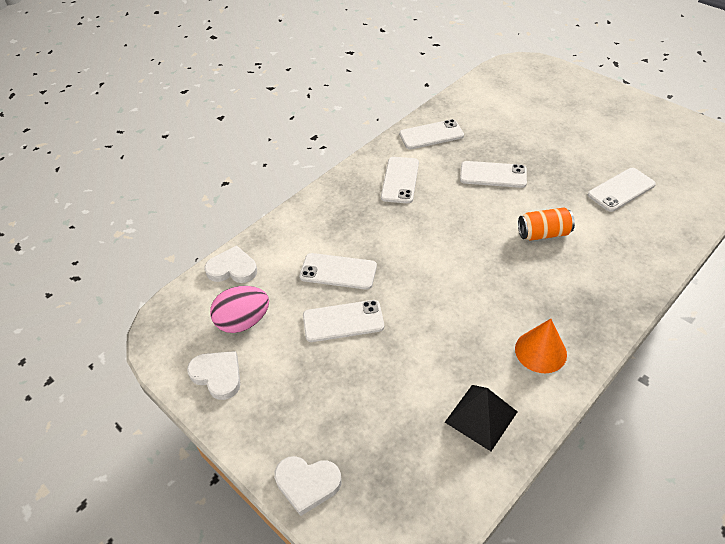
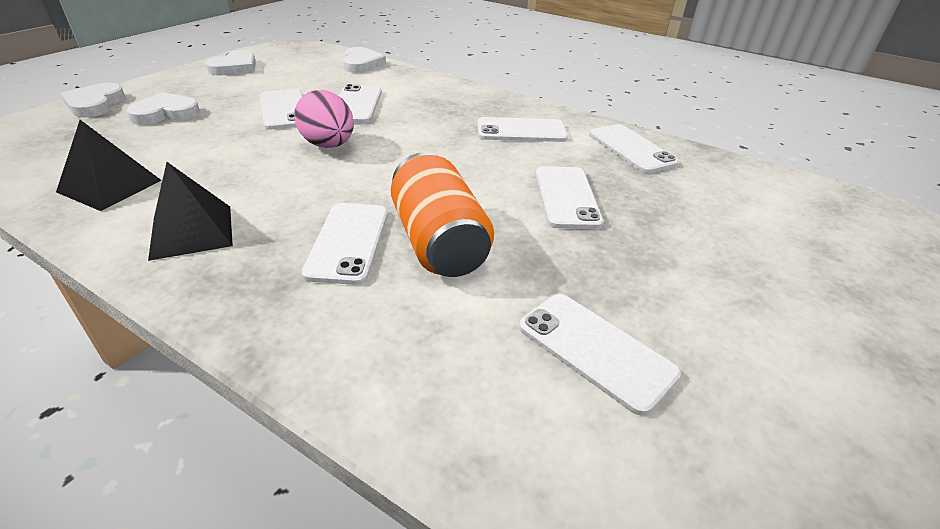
camera: 75 degrees right, 10 degrees down
pink egg [210,286,269,333] -> pink egg moved to [294,90,354,148]
orange cone [515,319,567,373] -> black pyramid [148,162,233,261]
orange can [518,207,575,241] -> orange can [391,152,494,277], size x1.53
none -> white heart [127,92,200,125]
none -> white phone [302,203,388,285]

